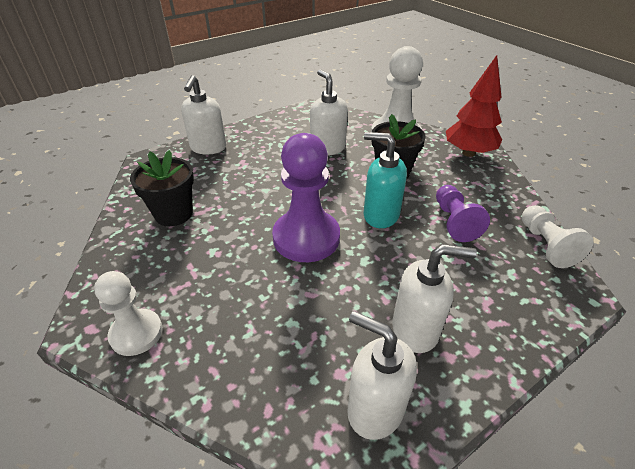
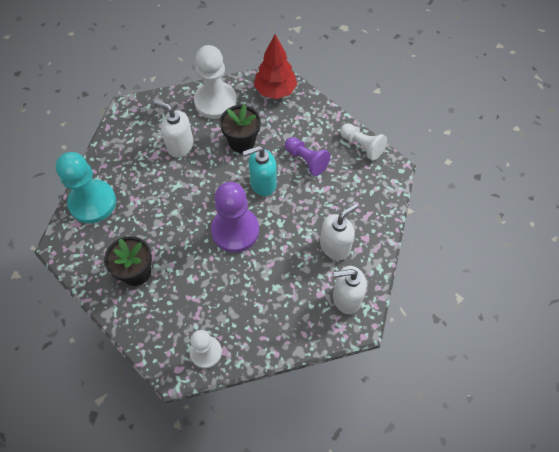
camera: 40 degrees left, 20 degrees up
white soap dispenser [181,75,226,155] -> turquoise pawn [55,152,116,224]

